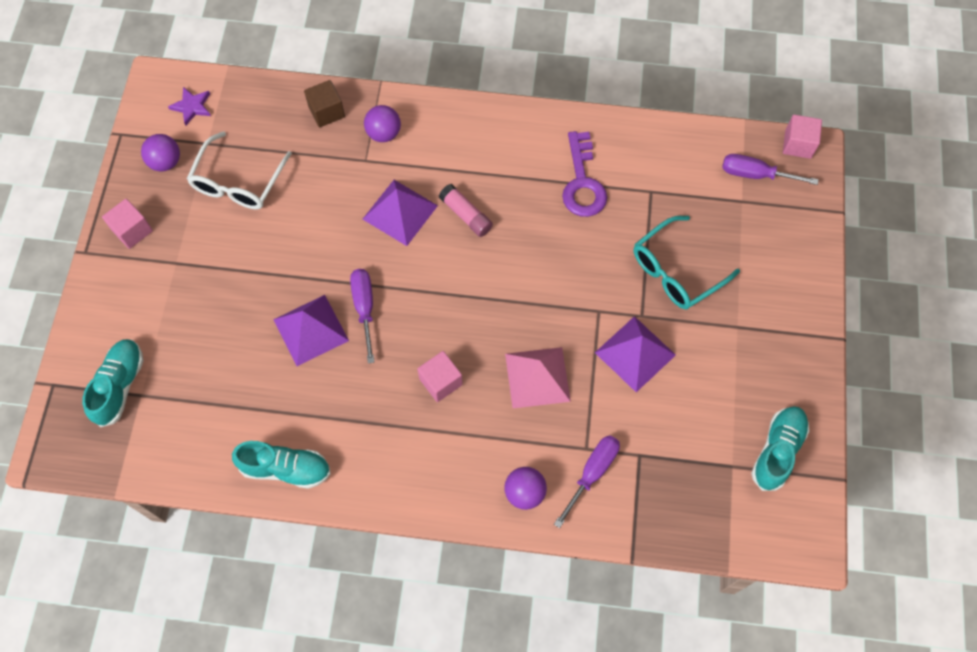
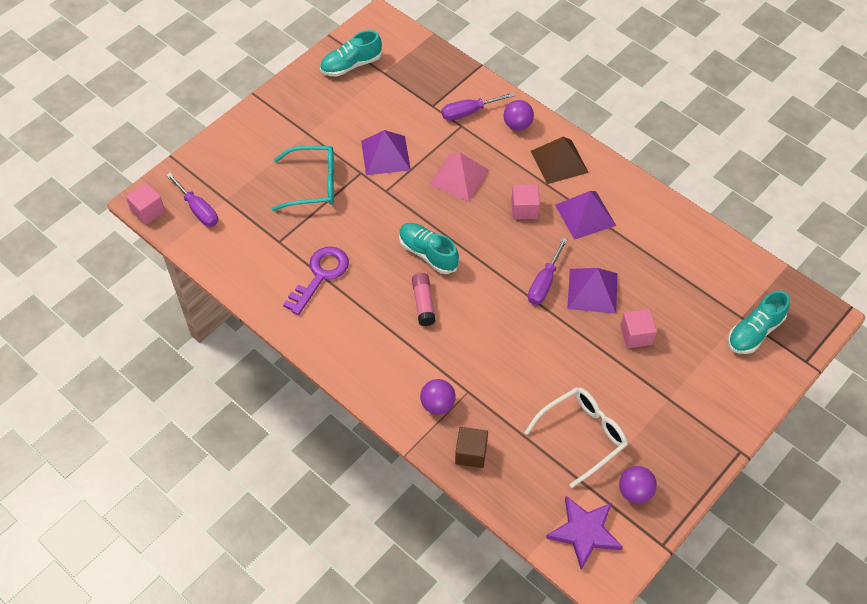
camera: 145 degrees left, 10 degrees down
pink cube [102,199,153,249] -> pink cube moved to [620,309,657,348]
purple star [168,87,211,126] -> purple star [546,496,623,570], size x1.67
turquoise shoe [232,441,331,489] -> turquoise shoe moved to [399,223,459,274]
purple pyramid [363,180,438,246] -> purple pyramid moved to [555,191,616,240]
none -> brown pyramid [531,137,589,184]

